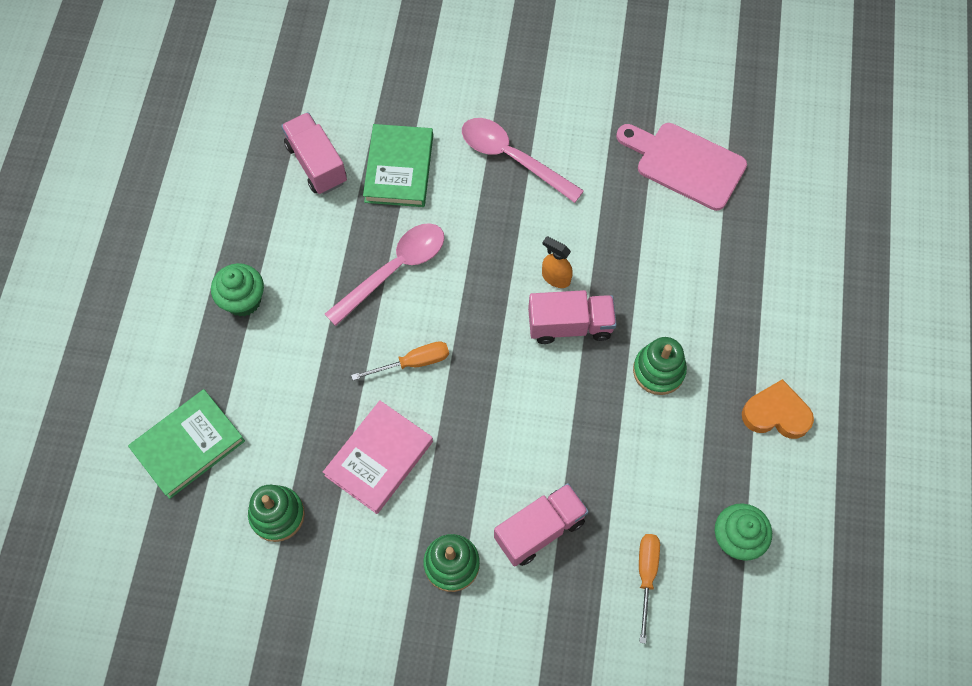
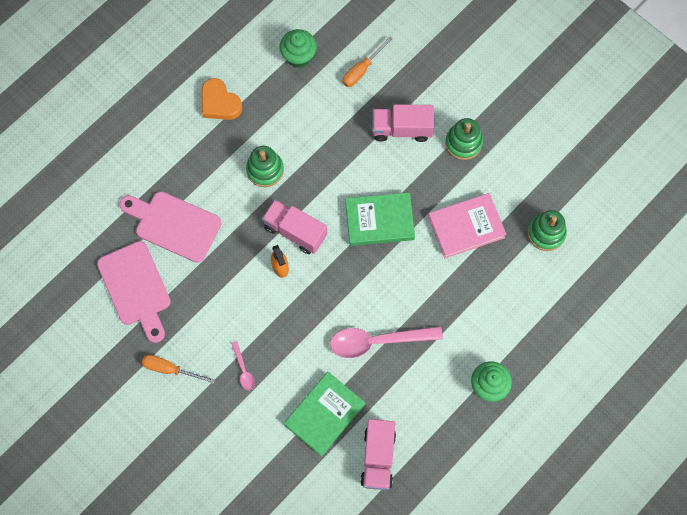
camera: 145 degrees left, 5 degrees up
green book [128,389,245,499] -> green book moved to [345,192,415,246]
orange screwdriver [351,341,449,380] -> orange screwdriver moved to [142,355,215,384]
pink spoon [462,118,584,203] -> pink spoon [231,341,255,391], size x0.47
none -> pink cutting board [119,191,222,263]

